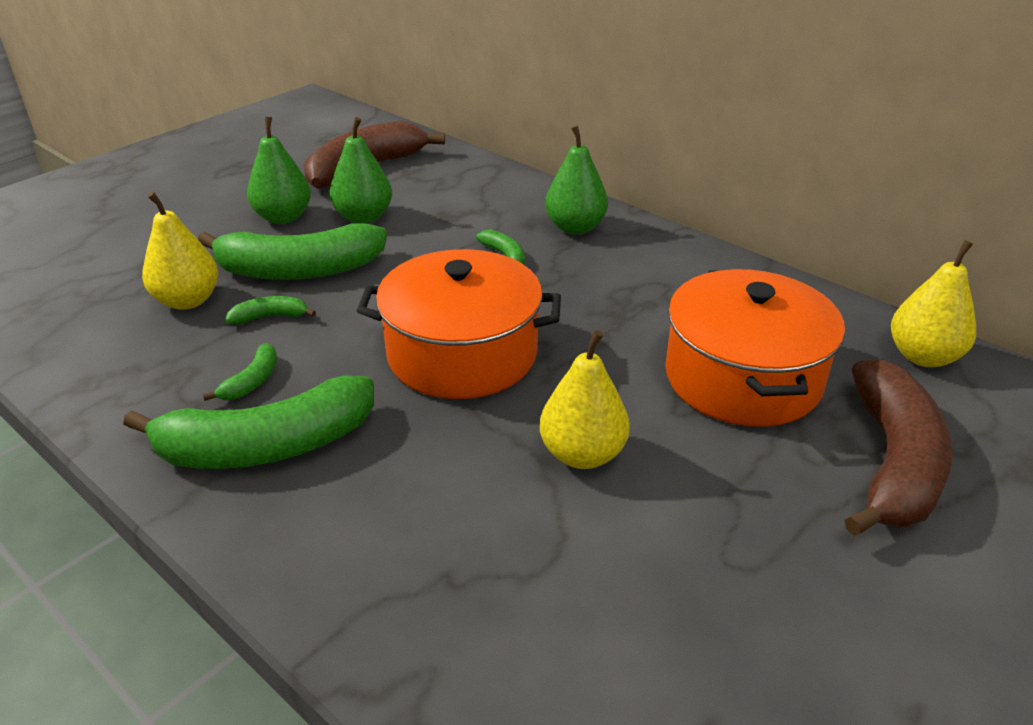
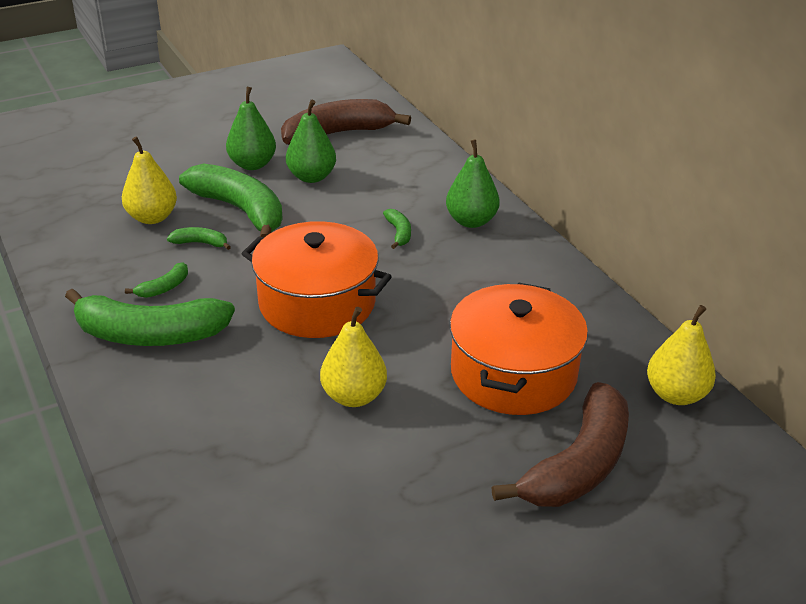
camera: 20 degrees right, 0 degrees up
green banana [198,223,387,280] -> green banana turned 150 degrees counterclockwise [179,163,283,238]

